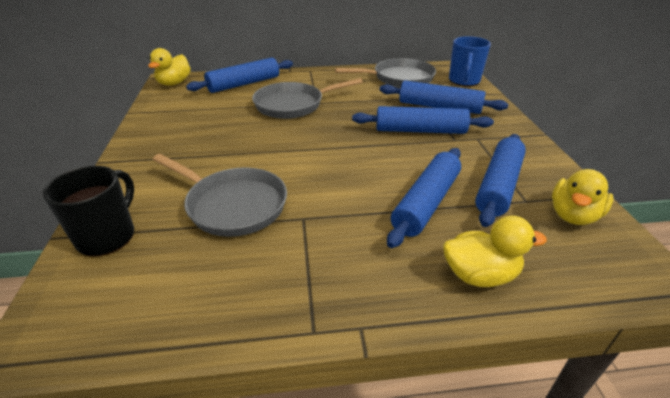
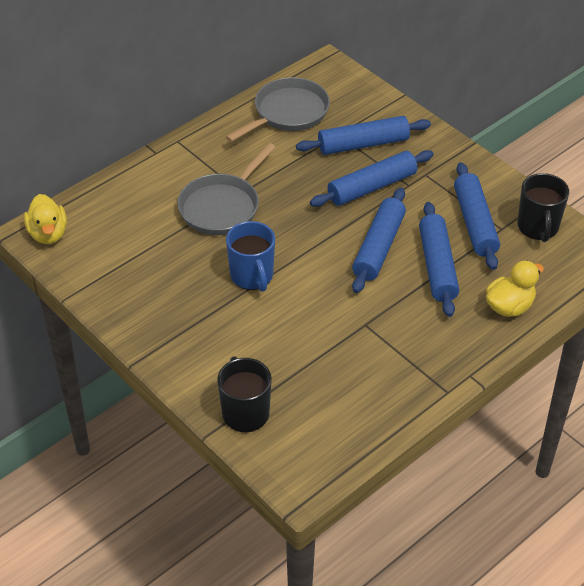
camera: 35 degrees left, 10 degrees up
grey pan [152,154,287,237] -> none
blue rolling pin [186,57,293,93] -> blue rolling pin moved to [352,188,406,293]
blue mug [449,36,491,86] -> blue mug moved to [226,221,275,292]
yellow duck [552,169,614,225] -> black mug [518,173,569,242]

